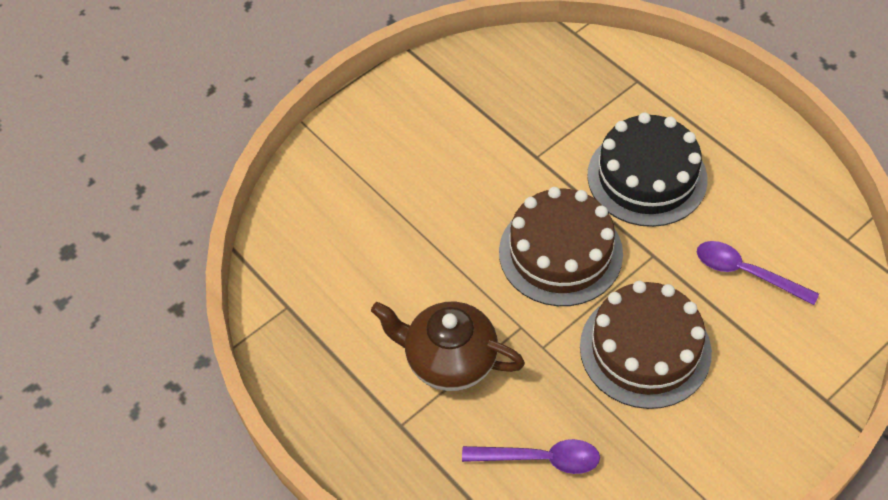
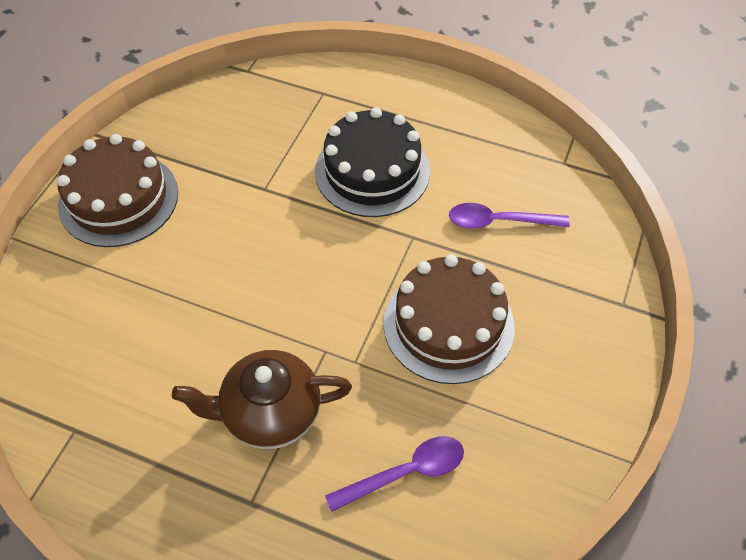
camera: 30 degrees left, 0 degrees up
brown cake [499,187,623,306] -> brown cake moved to [57,134,178,247]

